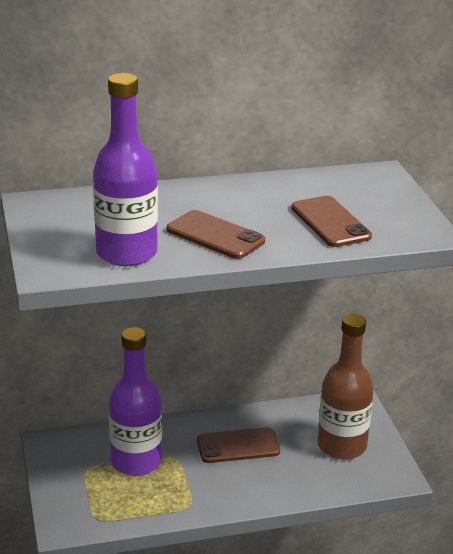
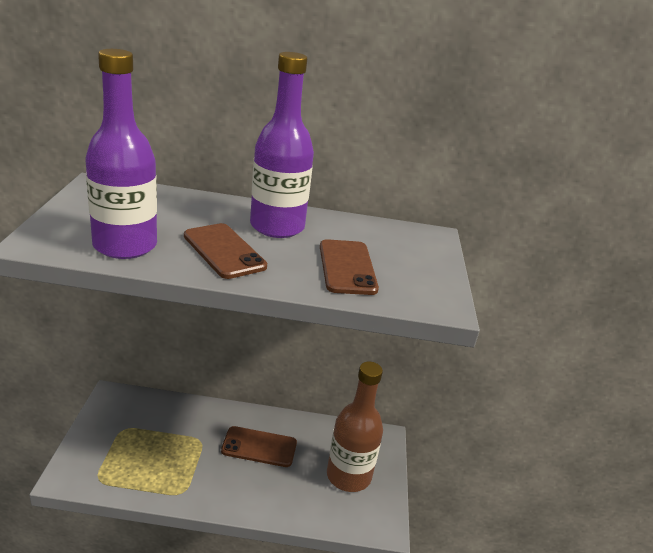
camera: 15 degrees right, 0 degrees up
purple bottle [109,327,162,476] -> purple bottle moved to [250,52,314,238]

